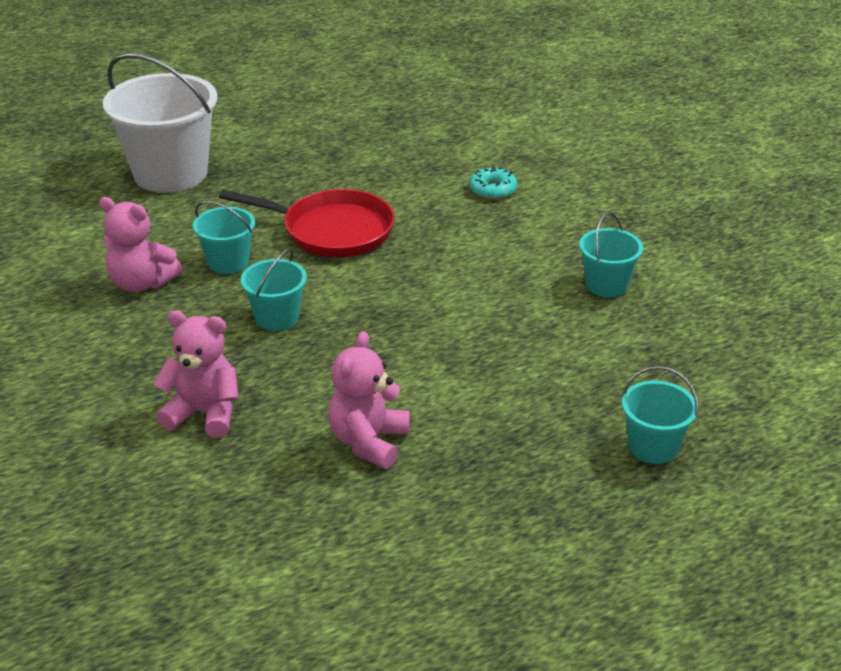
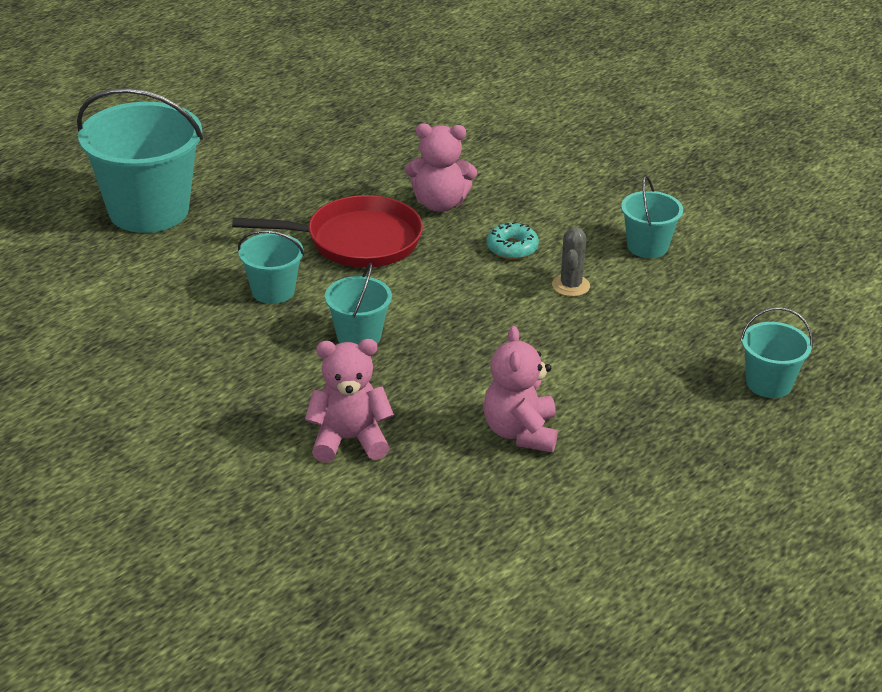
camera: 20 degrees left, 0 degrees up
pink teddy bear [99,197,183,292] -> pink teddy bear moved to [405,123,477,212]
white bucket [103,53,218,193] -> turquoise bucket [77,88,203,233]
turquoise donut [469,167,517,200] -> turquoise donut moved to [486,222,539,259]
none -> grey cactus [552,227,590,297]

